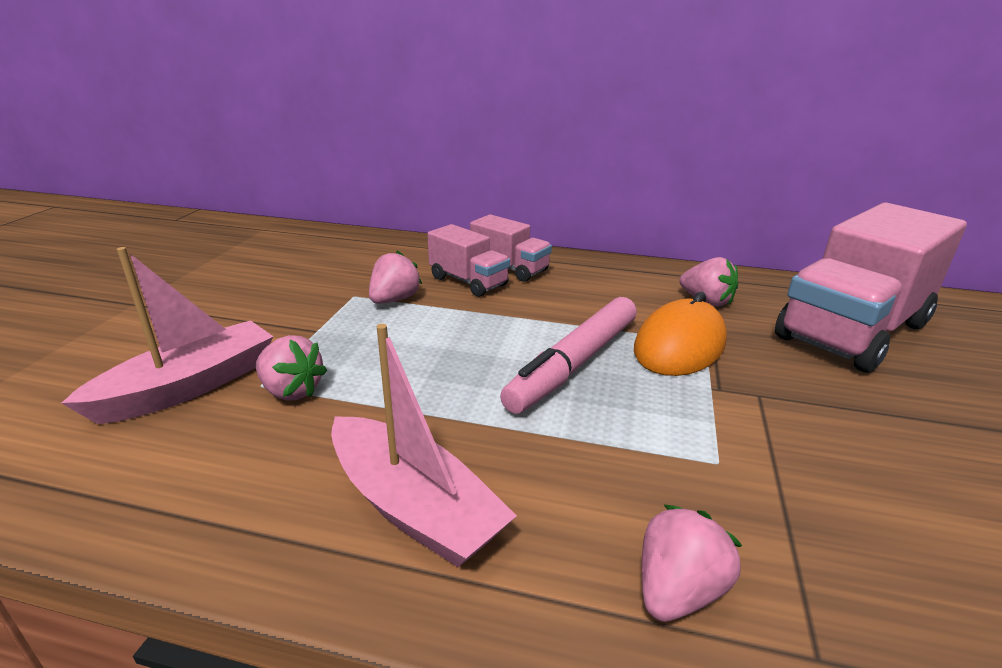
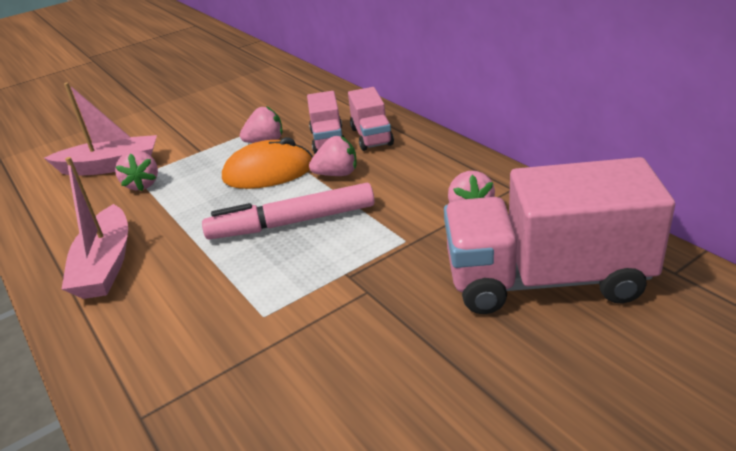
camera: 45 degrees right, 5 degrees up
orange mouse [634,292,727,376] -> orange mouse moved to [222,137,313,189]
pink strawberry [642,504,742,622] -> pink strawberry moved to [309,136,357,176]

